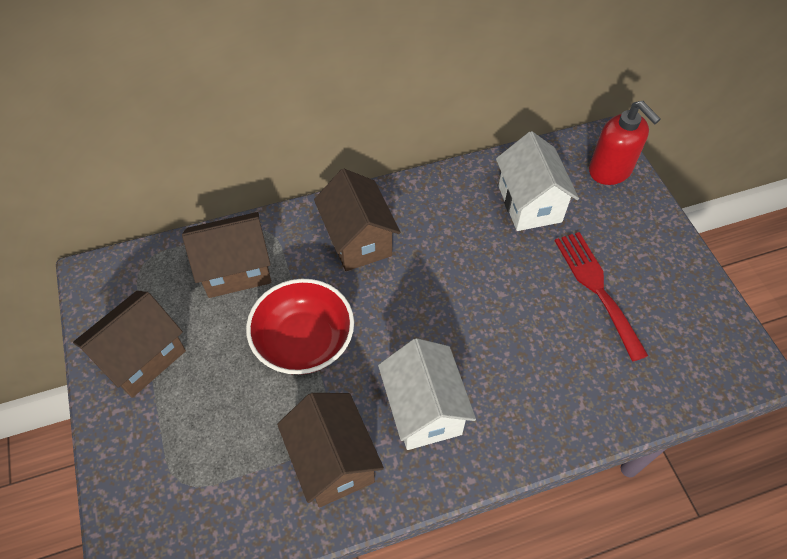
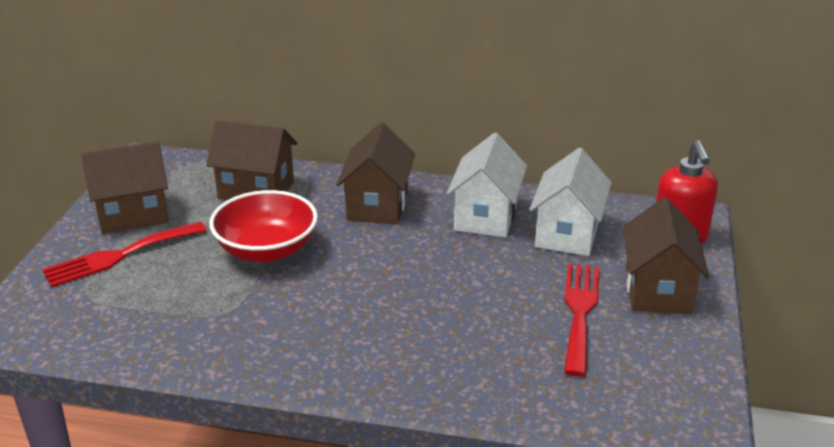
camera: 30 degrees right, 25 degrees down
brown house [277,393,384,508] -> brown house moved to [623,197,709,314]
white house [378,338,476,450] -> white house moved to [446,133,527,237]
none -> red fork [42,222,207,287]

